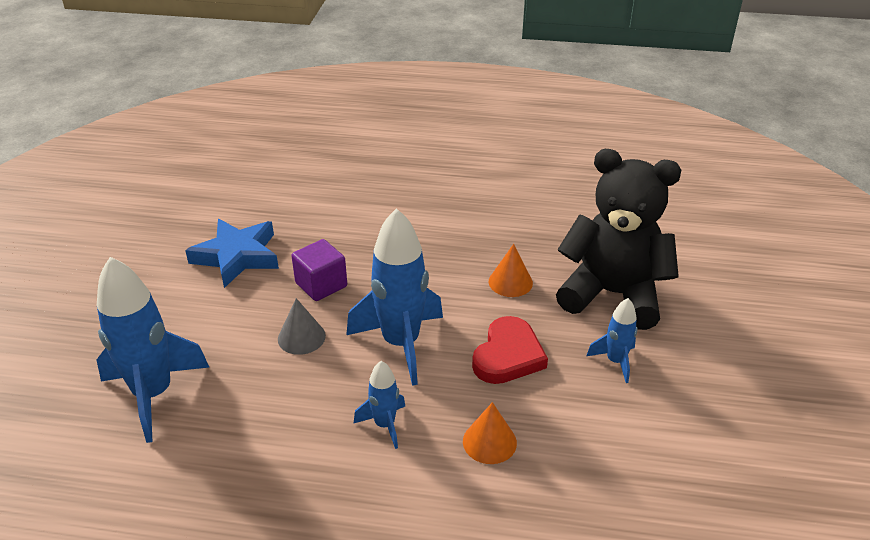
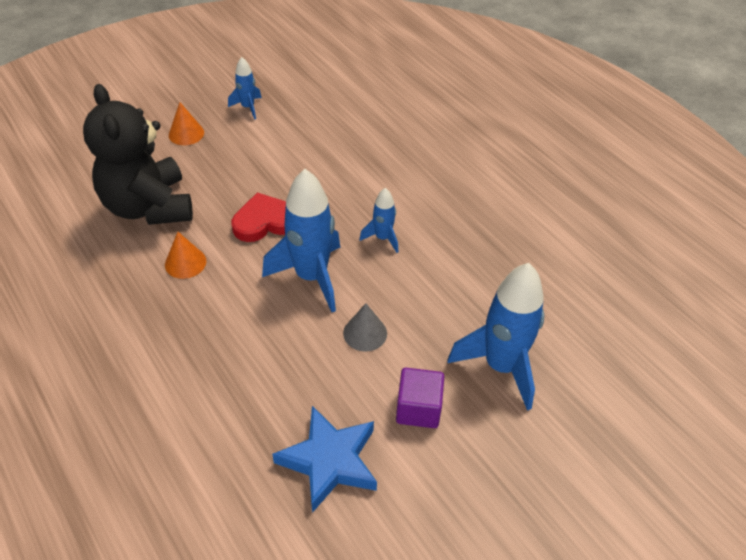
camera: 135 degrees left, 10 degrees up
purple cube [291,239,347,301] -> purple cube moved to [396,368,445,428]
orange cone [463,402,517,464] -> orange cone moved to [169,102,204,145]
blue rocket [586,298,638,383] -> blue rocket moved to [228,57,262,120]

